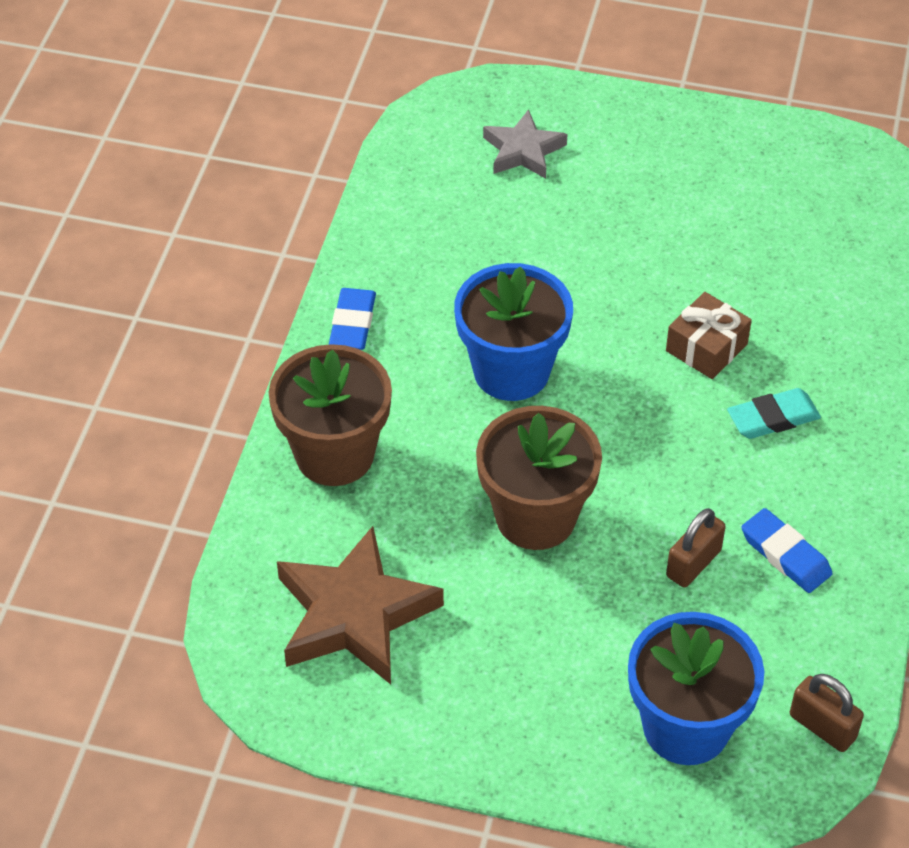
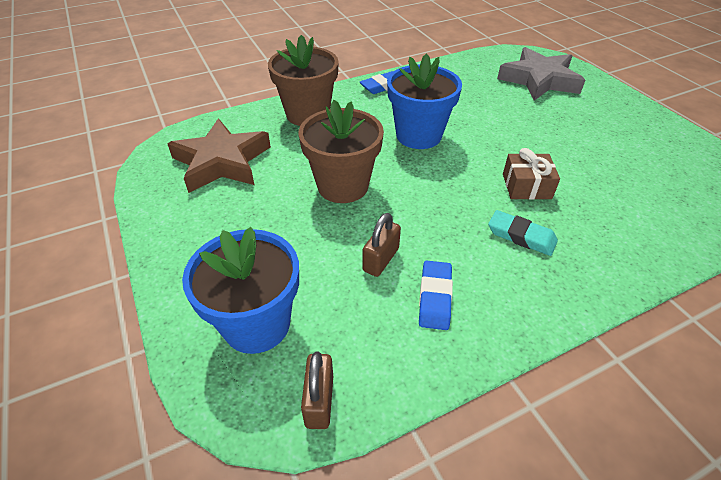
camera: 50 degrees right, 5 degrees down
grey star [483,109,567,179] -> grey star [497,47,585,101], size x1.69
brown padlock [666,508,726,587] -> brown padlock turned 60 degrees counterclockwise [362,213,401,277]

